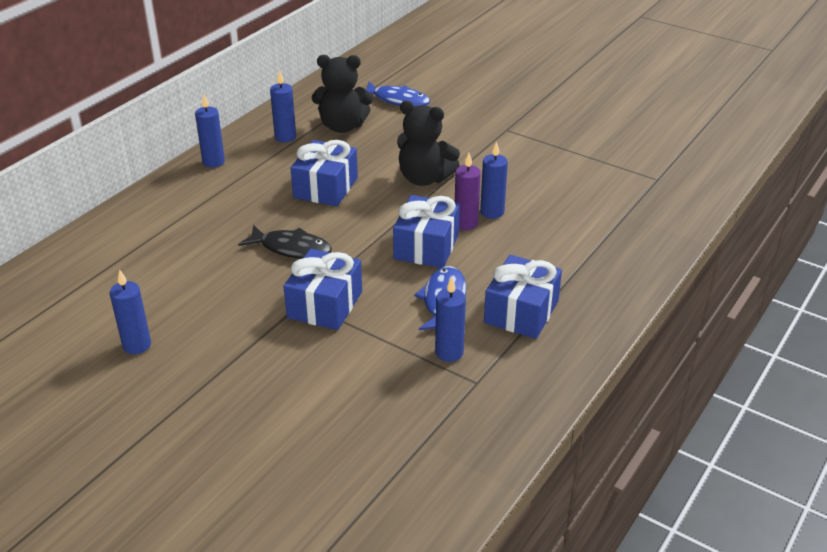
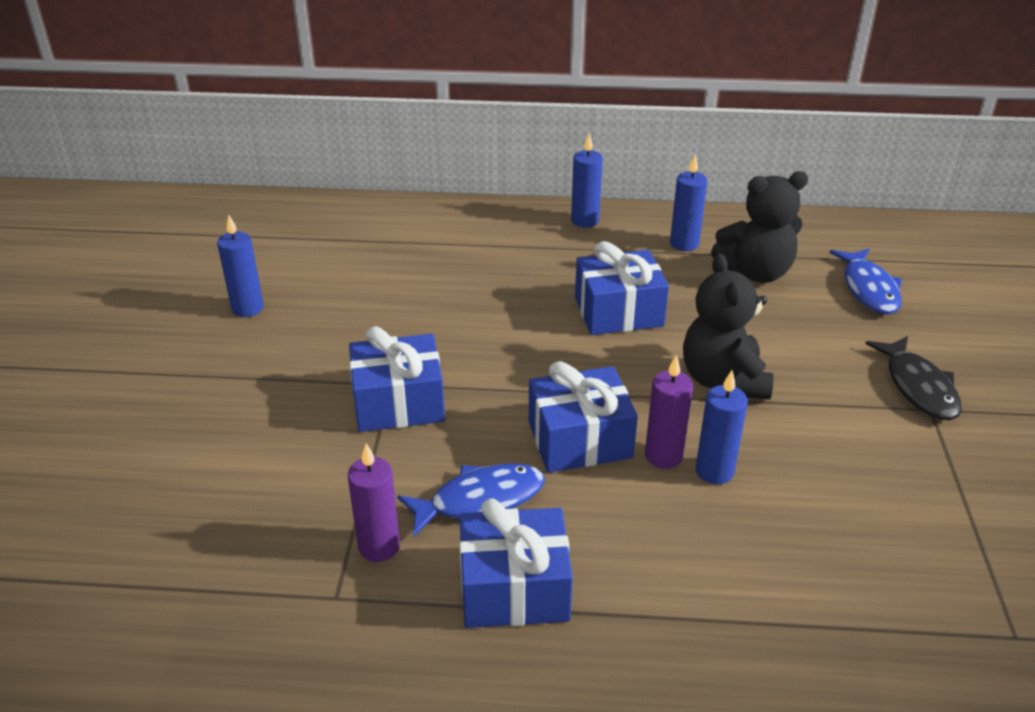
camera: 60 degrees right, 0 degrees up
black fish [238,225,332,259] -> black fish moved to [865,336,962,420]
black teddy bear [312,55,373,133] -> black teddy bear turned 75 degrees counterclockwise [711,171,808,283]
blue candle [435,277,466,362] -> purple candle [348,443,400,562]

